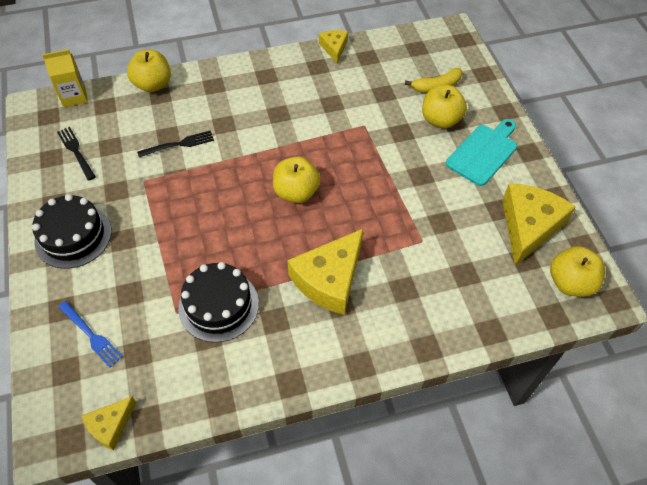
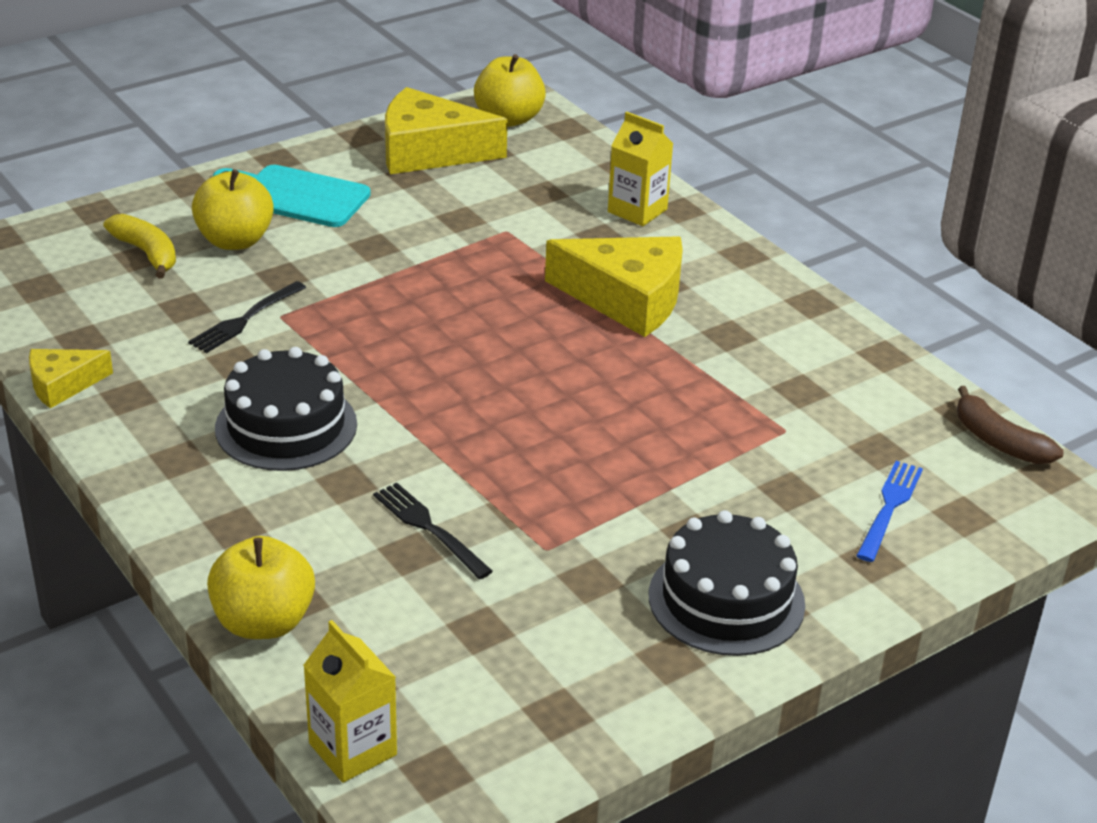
camera: 110 degrees left, 20 degrees down
black fork [57,127,96,181] -> black fork moved to [188,281,306,353]
yellow cheese [82,397,136,450] -> brown banana [957,386,1064,464]
black cake [178,262,259,342] -> black cake moved to [215,347,357,471]
yellow apple [273,156,320,203] -> none
none -> yellow carton [608,112,673,226]

